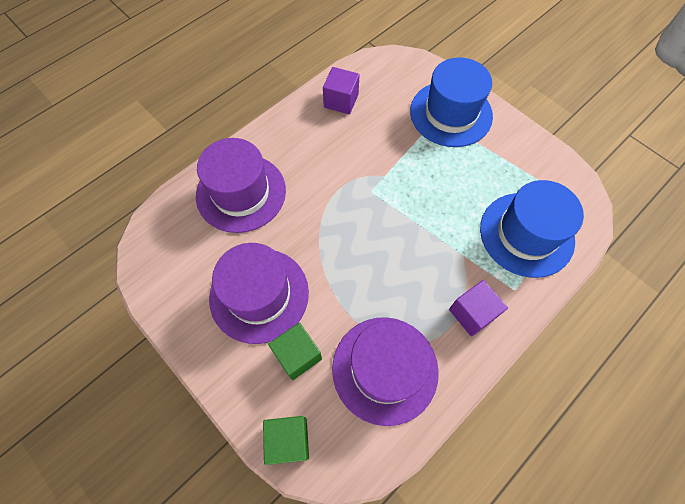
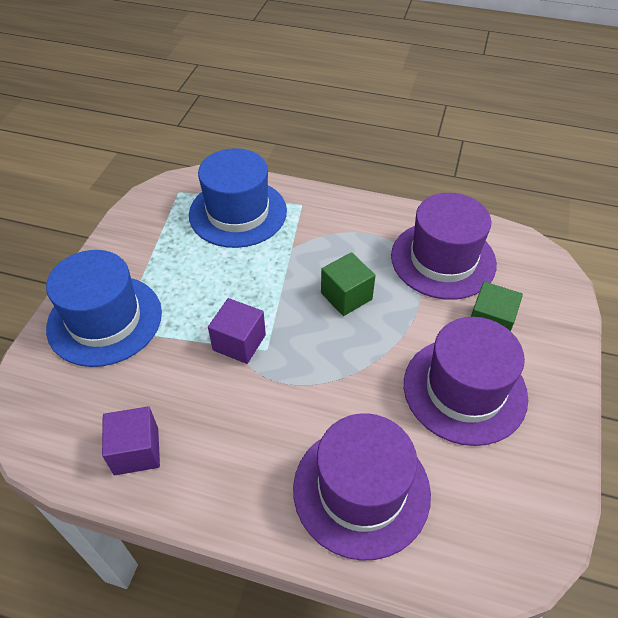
camera: 120 degrees left, 15 degrees down
green cube [263,416,309,465] -> green cube moved to [321,252,376,316]
purple cube [449,280,508,337] -> purple cube moved to [208,298,266,364]

